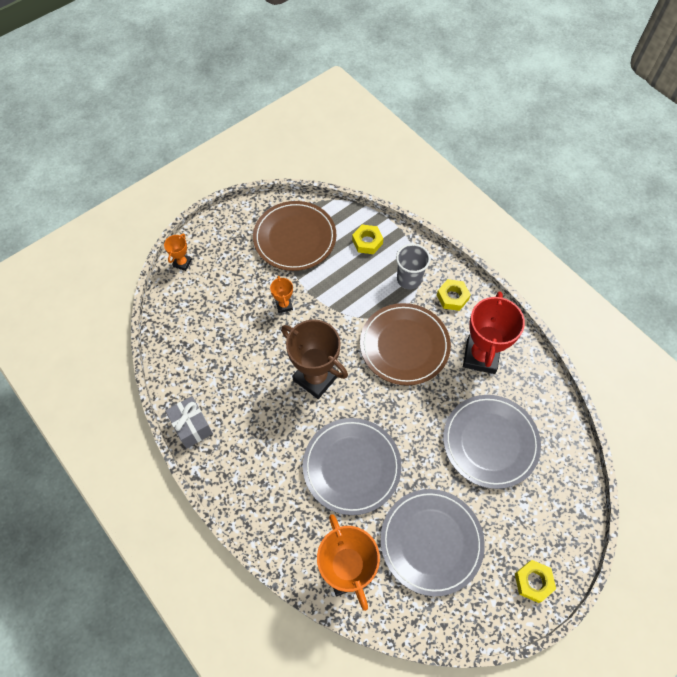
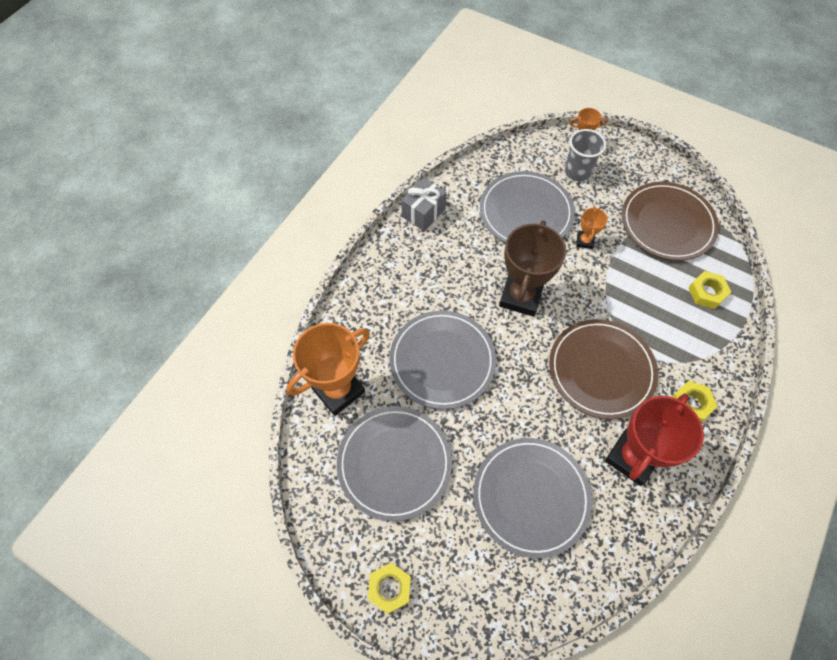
camera: 70 degrees right, 0 degrees up
orange trophy [270,276,293,313] -> orange trophy turned 45 degrees counterclockwise [576,206,608,249]
grey cup [396,244,431,289] -> grey cup moved to [565,129,606,181]
red trophy [463,291,525,374] -> red trophy turned 45 degrees counterclockwise [605,394,704,486]
none -> grey plate [480,171,575,243]

